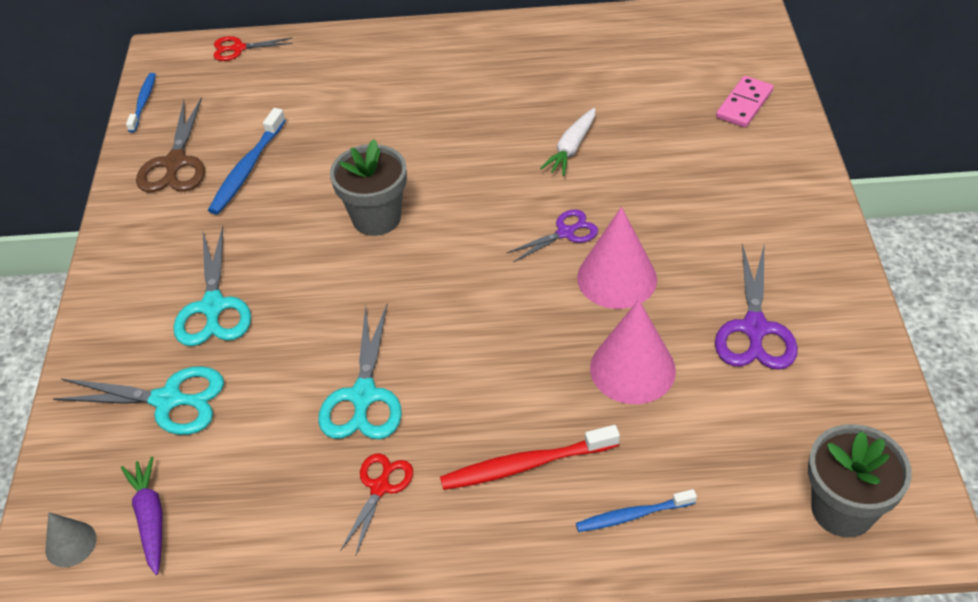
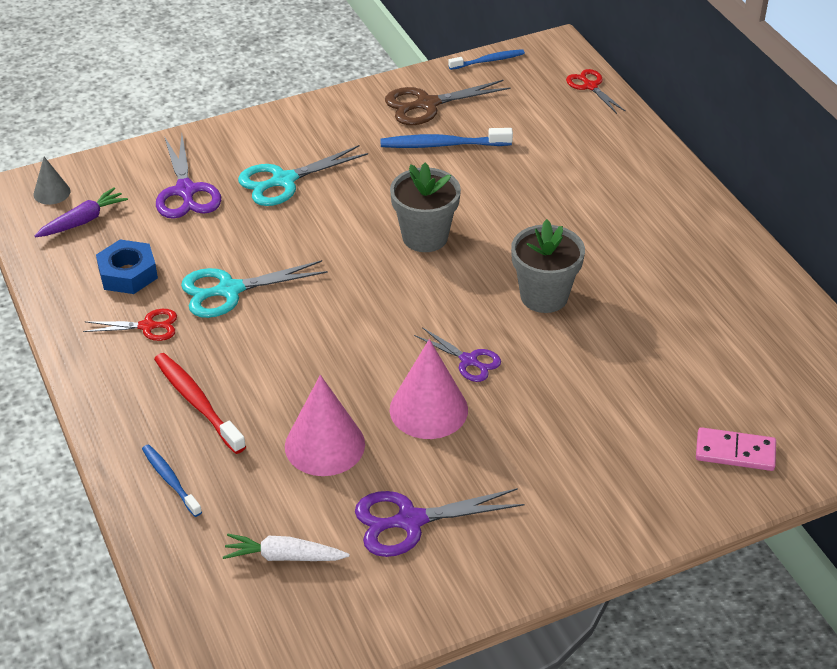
camera: 65 degrees right, 5 degrees down
turquoise scissors [53,366,224,435] -> purple scissors [156,135,221,219]
white carrot [540,108,596,176] -> white carrot moved to [223,534,350,561]
grey flower pot [808,424,912,537] -> grey flower pot moved to [511,219,585,313]
none -> blue nut [96,240,158,294]

